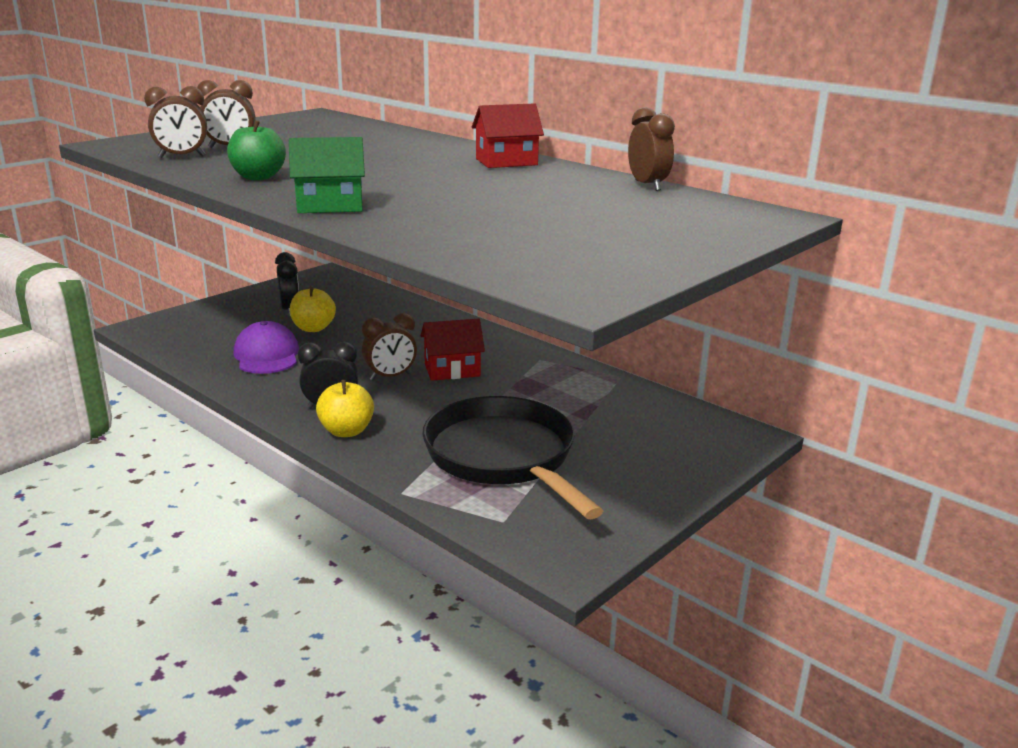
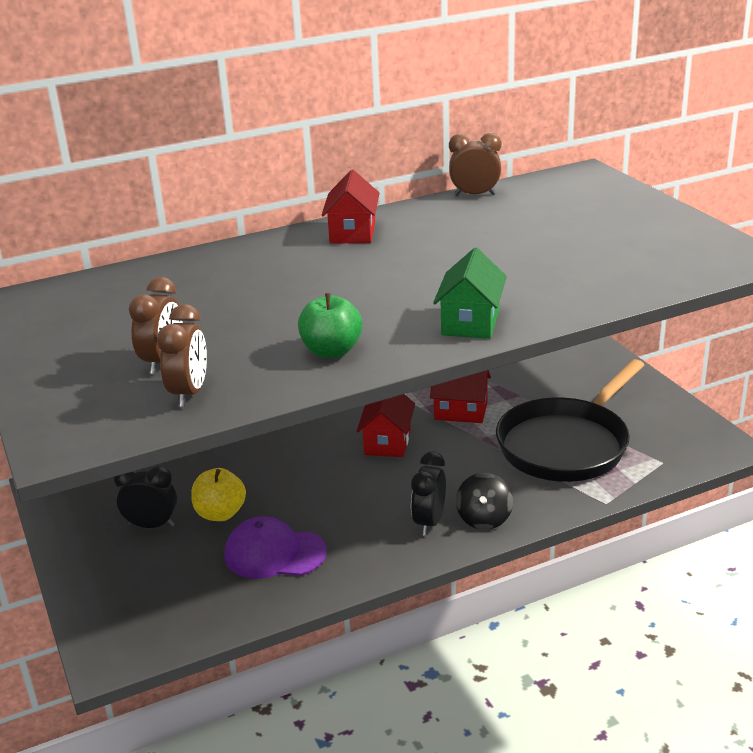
camera: 65 degrees left, 5 degrees up
yellow apple [316,380,374,437] -> black spinning top [456,473,513,530]
brown clock [362,313,417,380] -> none
black pan [422,396,603,519] -> black pan turned 45 degrees counterclockwise [496,359,644,482]
none -> red house [430,370,491,423]

